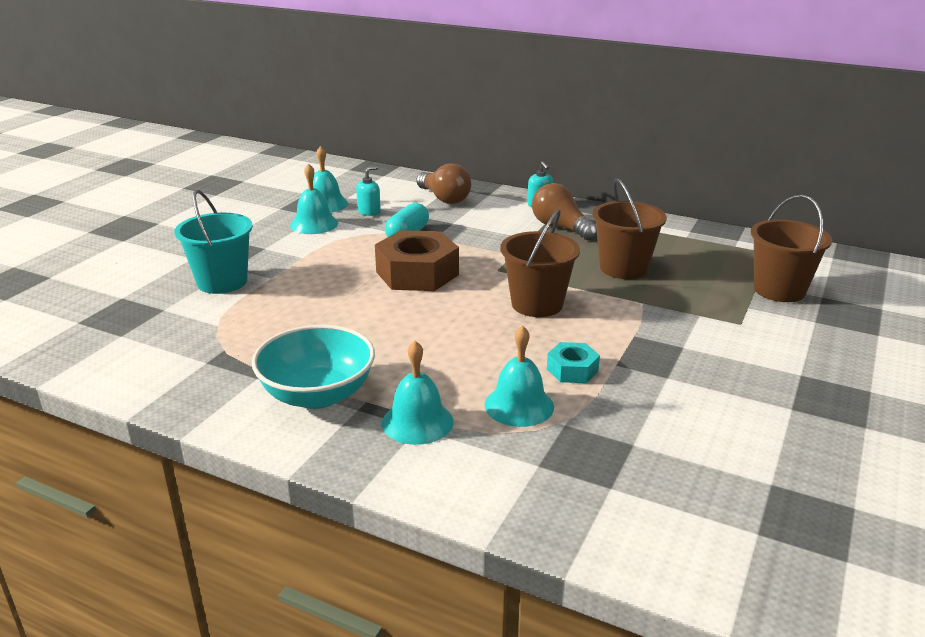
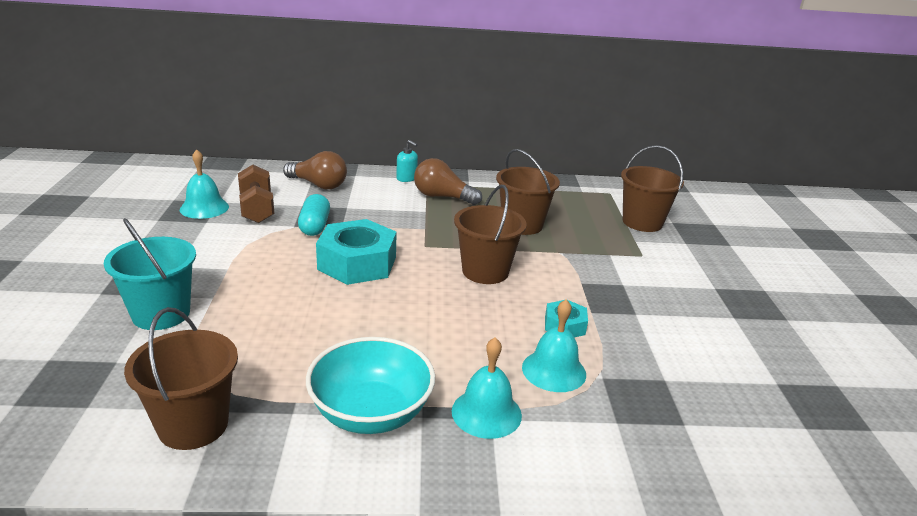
camera: 30 degrees left, 0 degrees up
turquoise bell [290,164,338,234] -> none
turquoise soap dispenser [356,166,381,216] -> brown dumbbell [238,165,274,223]
brown nut [375,230,459,291] -> turquoise nut [316,219,397,285]
none -> brown bucket [124,307,238,450]

